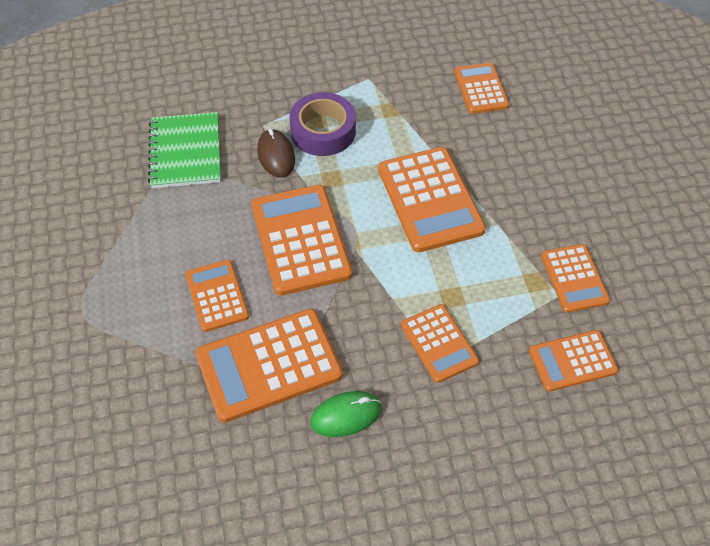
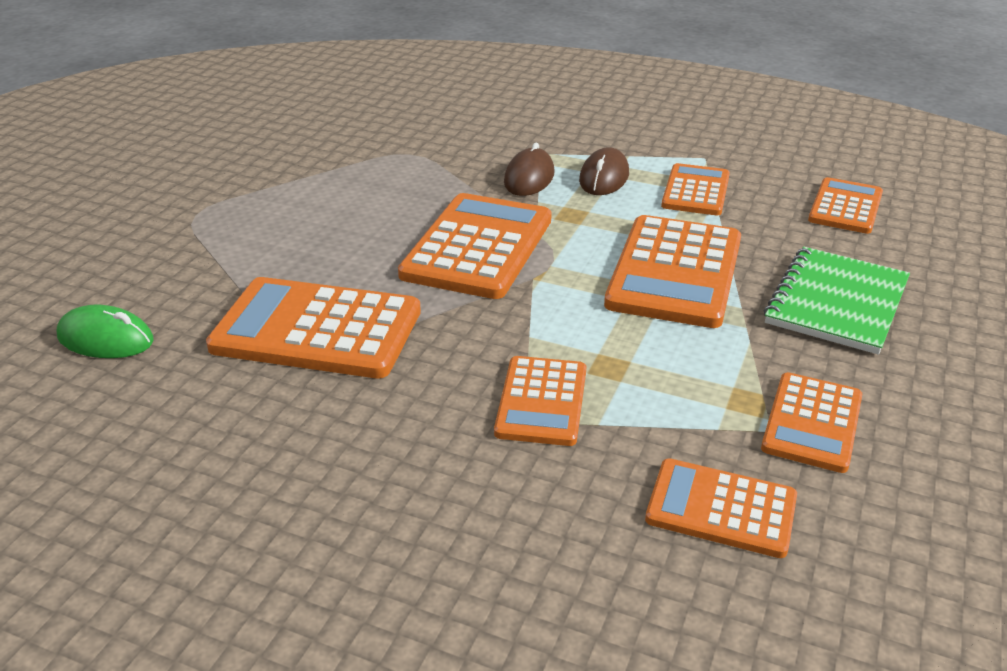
camera: 35 degrees right, 20 degrees down
green notebook [148,112,221,188] -> green notebook moved to [764,247,910,355]
orange calculator [185,260,249,332] -> orange calculator moved to [661,163,730,215]
purple tape [289,92,356,156] -> brown mouse [579,147,629,195]
green mouse [310,391,382,437] -> green mouse moved to [57,305,154,358]

